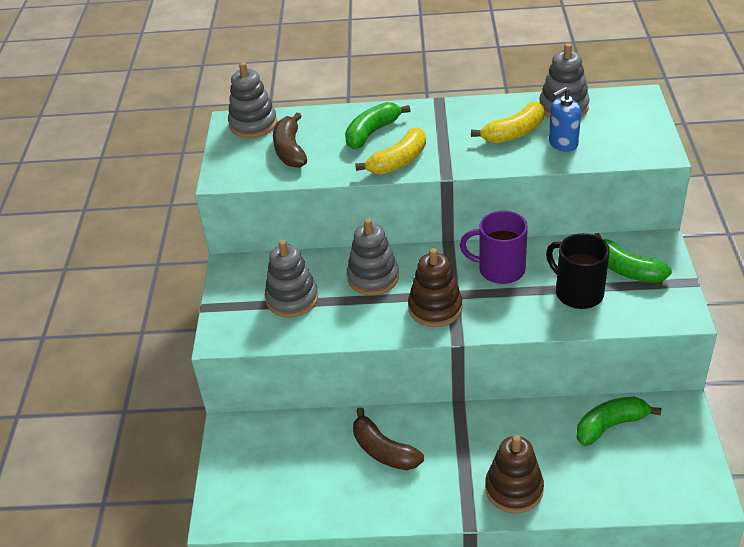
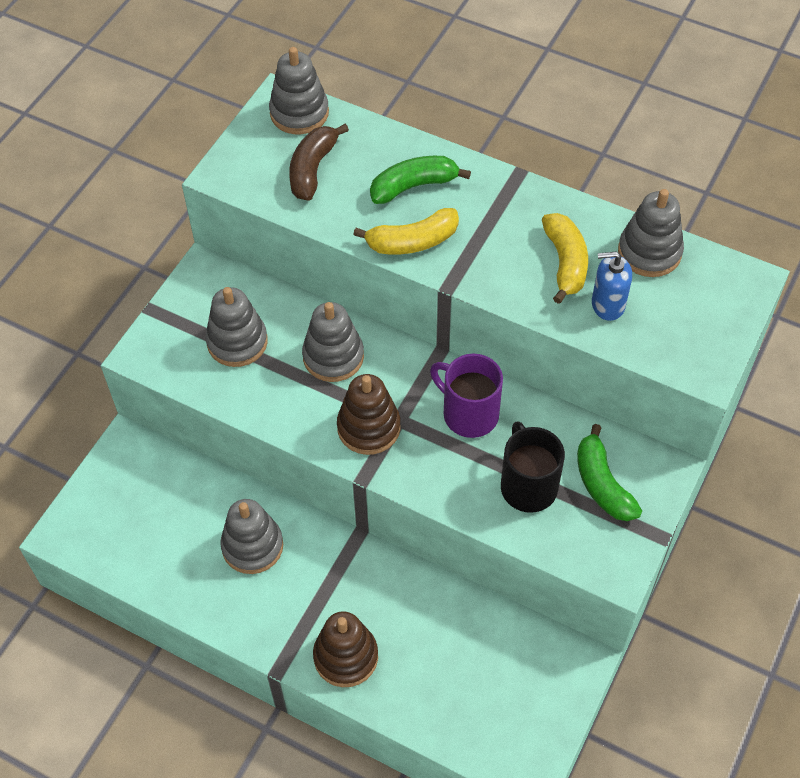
camera: 25 degrees right, 15 degrees up
brown banana [353,407,424,470] -> grey stacking toy [220,499,283,574]
yellow banana [471,102,544,144] -> yellow banana turned 90 degrees counterclockwise [542,213,588,304]
green banana [576,397,661,446] -> none

